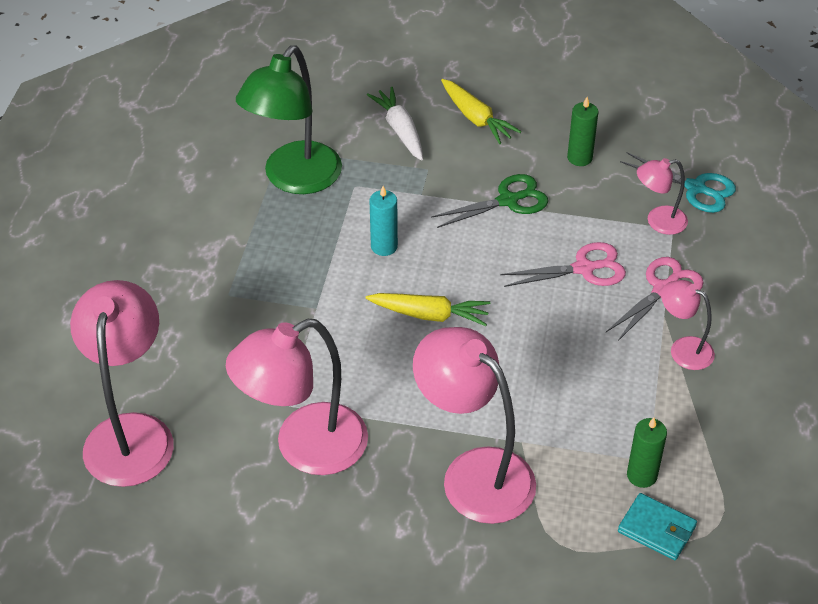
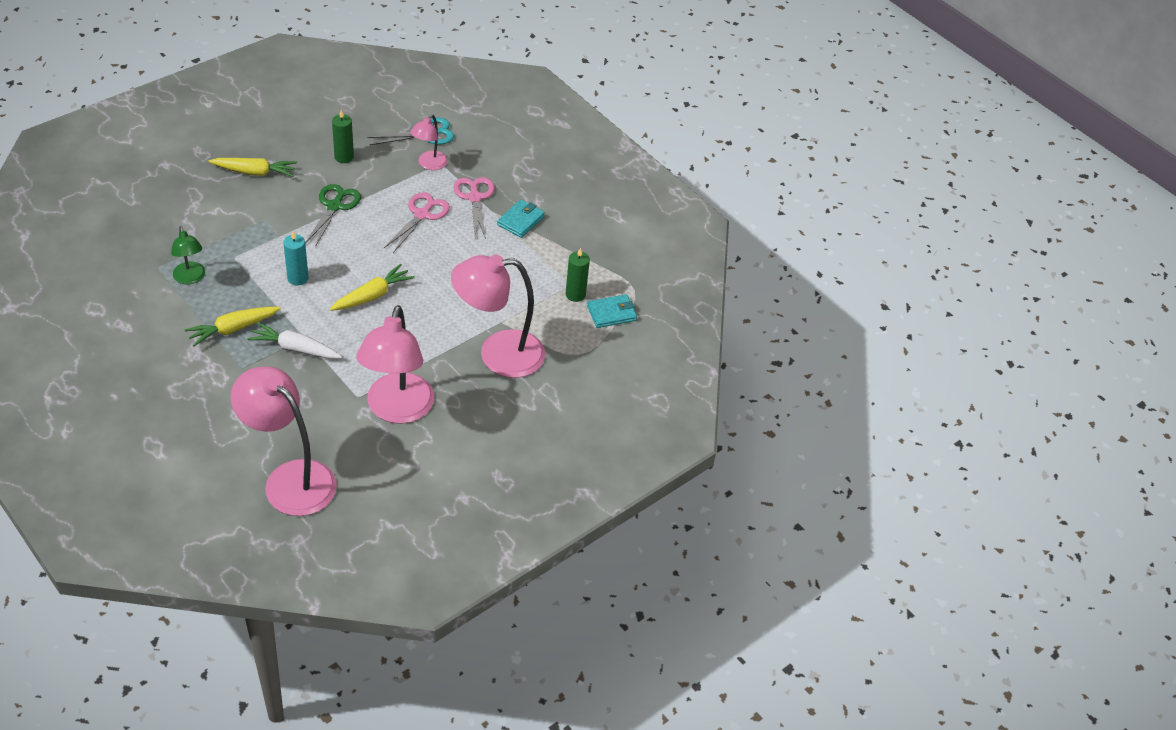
camera: 55 degrees left, 0 degrees up
green lamp [236,45,342,194] -> green lamp [171,226,205,284], size x0.51
white carrot [367,87,423,161] -> white carrot moved to [247,322,342,359]
pink lamp [661,280,715,370] -> turquoise wallet [497,200,545,238]
none -> yellow carrot [185,307,281,347]

